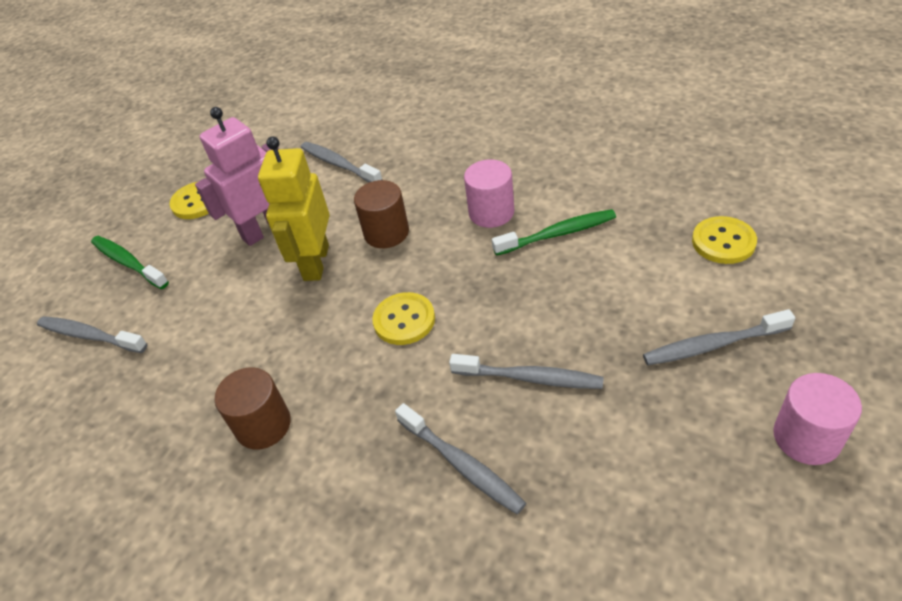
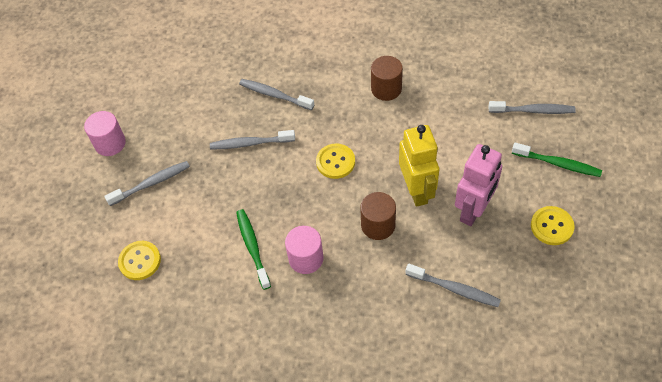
camera: 160 degrees right, 10 degrees up
green toothbrush [492,209,616,256] -> green toothbrush turned 105 degrees clockwise [236,209,271,290]

